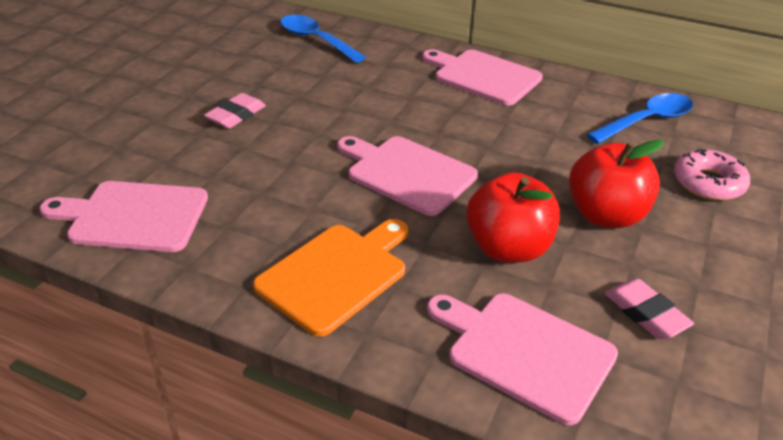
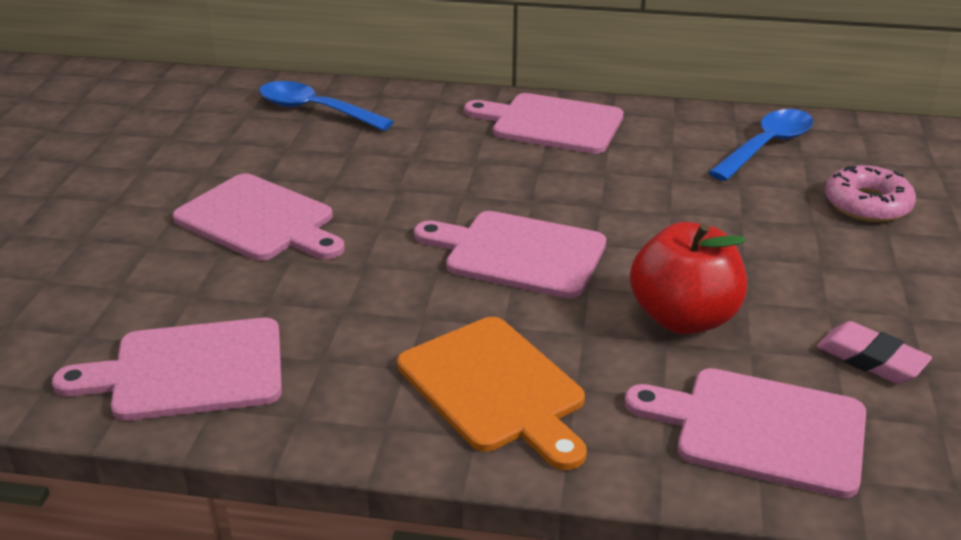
camera: 15 degrees left, 5 degrees down
pink eraser [204,93,266,128] -> pink cutting board [173,173,345,261]
orange cutting board [253,219,408,337] -> orange cutting board turned 120 degrees clockwise [397,317,587,470]
red apple [569,140,664,228] -> none

